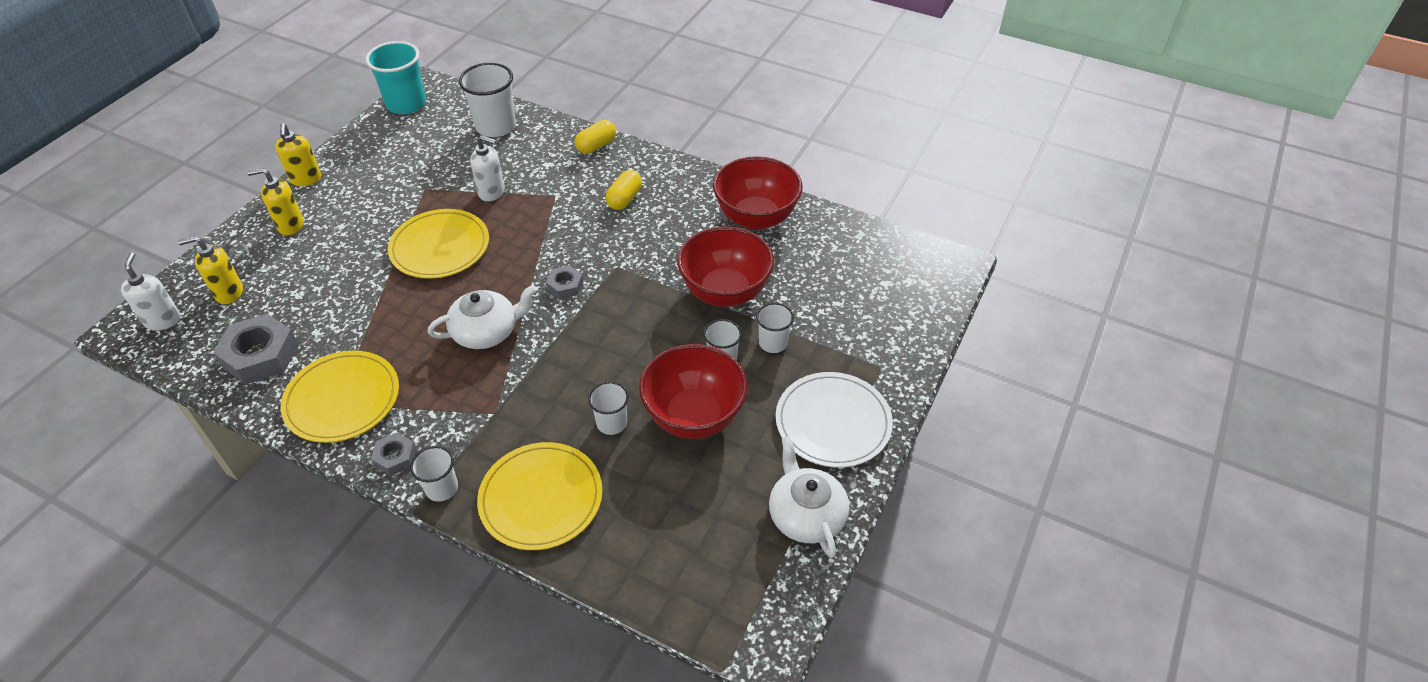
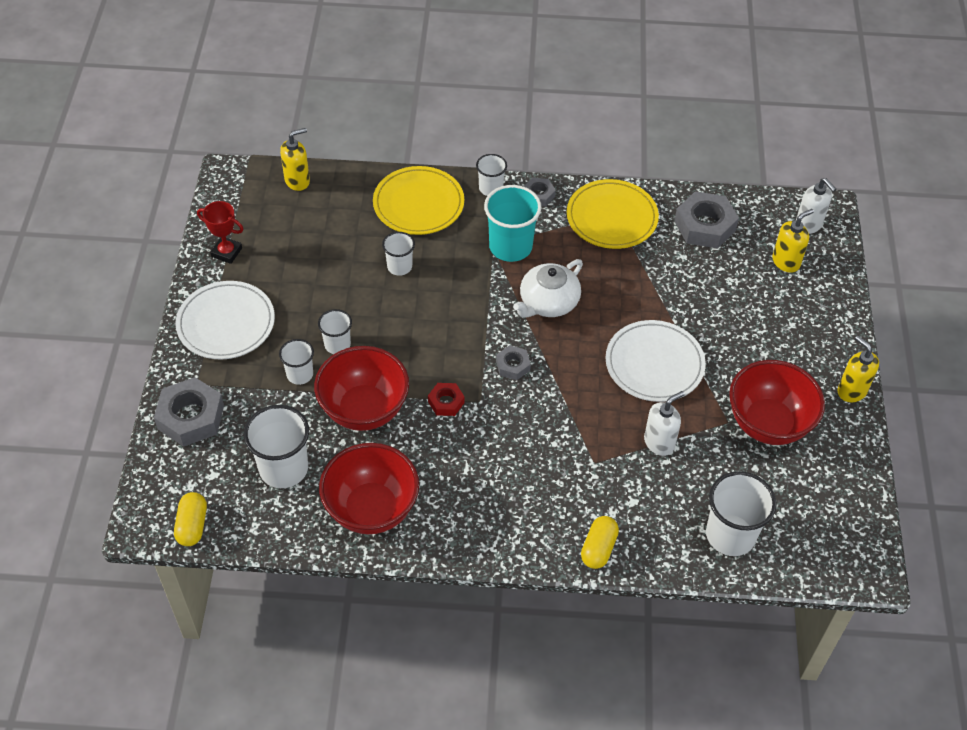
camera: 155 degrees right, 5 degrees up
yellow soap dispenser [247,168,304,235] -> yellow soap dispenser moved to [280,128,310,191]
turquoise cup [366,41,426,114] -> turquoise cup moved to [484,185,542,262]
yellow plate [388,209,489,279] -> white plate [606,320,706,402]
white soap dispenser [470,135,505,201] -> white soap dispenser turned 150 degrees clockwise [644,391,685,456]
yellow capsule [606,170,642,210] -> yellow capsule moved to [174,492,207,546]
red bowl [639,344,748,439] -> red bowl moved to [729,360,825,445]
white teapot [769,436,849,558] -> red trophy [197,201,244,264]
none -> grey nut [154,377,224,447]
none -> white cup [244,405,309,488]
none -> red nut [428,383,465,416]

